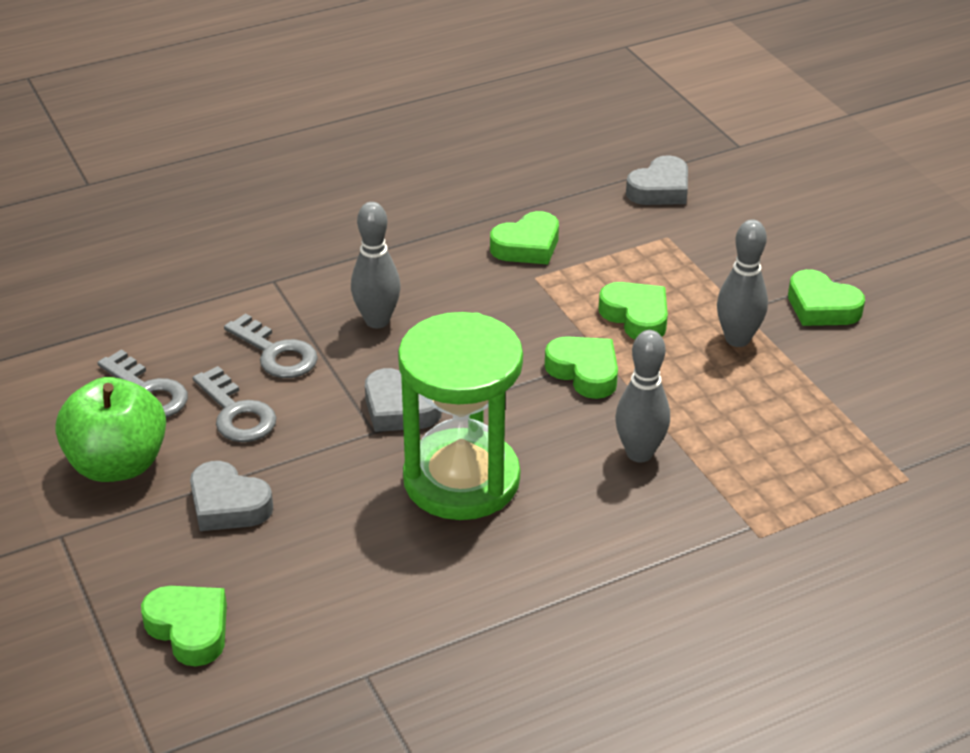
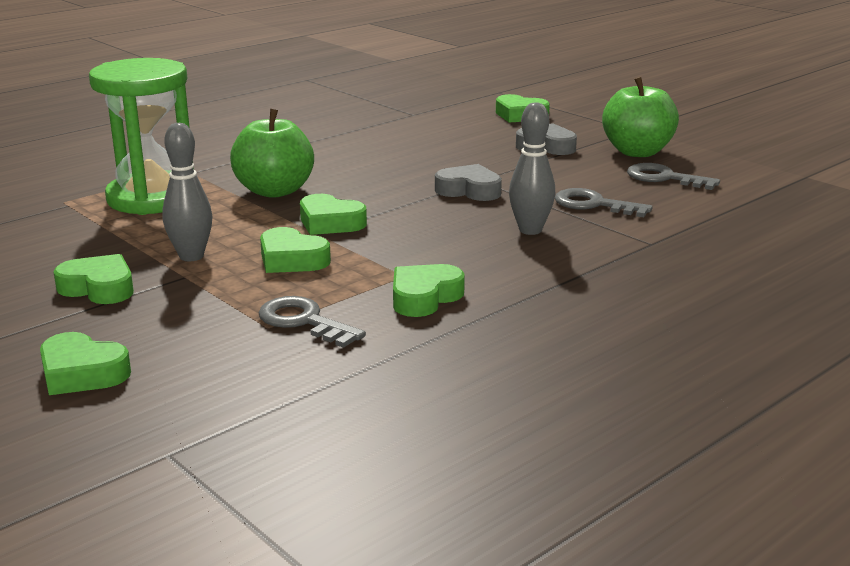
camera: 165 degrees right, 15 degrees down
grey key [193,366,276,442] -> grey key moved to [258,296,366,348]
green hourglass [398,312,523,520] -> green hourglass moved to [89,58,194,215]
grey bowling pin [615,330,670,462] -> green apple [230,109,314,198]
grey heart [626,155,688,205] -> none
none -> green heart [40,332,131,395]

